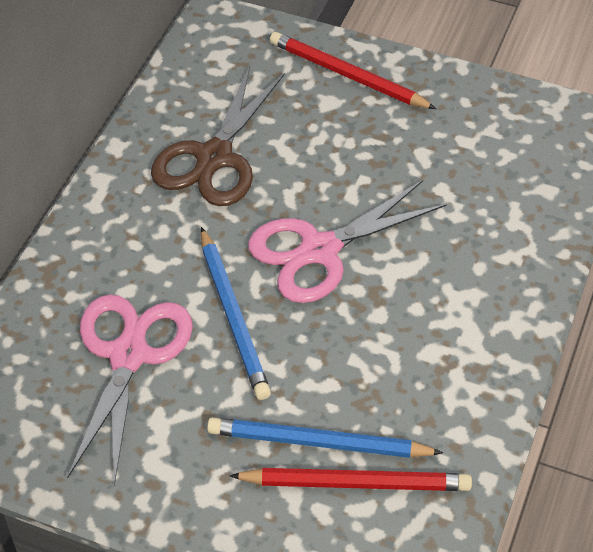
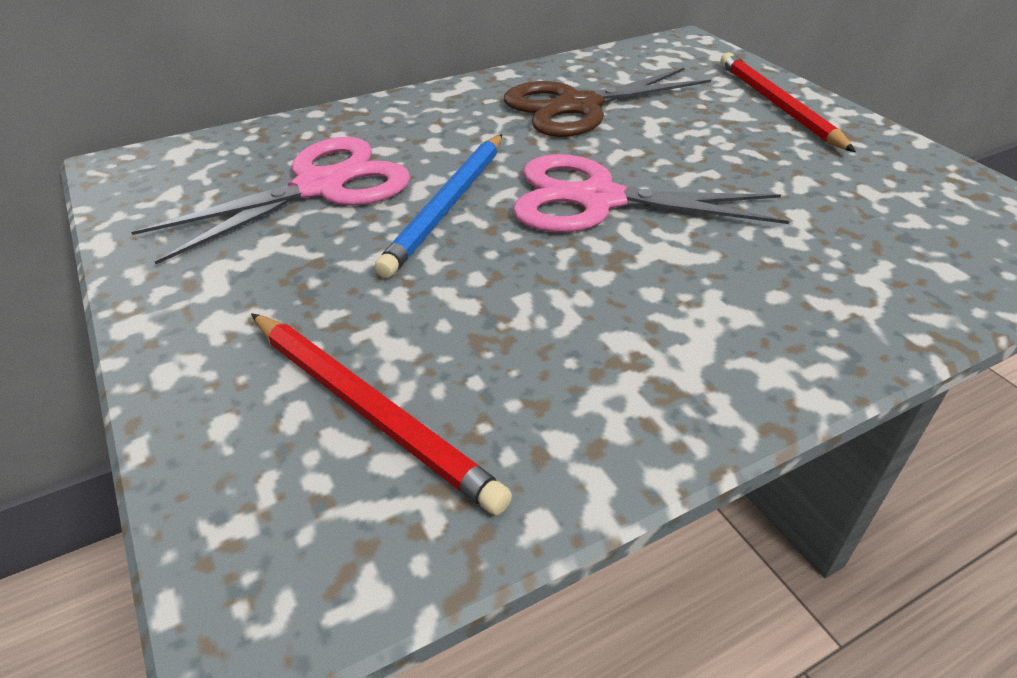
camera: 40 degrees right, 10 degrees down
blue pencil [207,417,443,458] -> none

